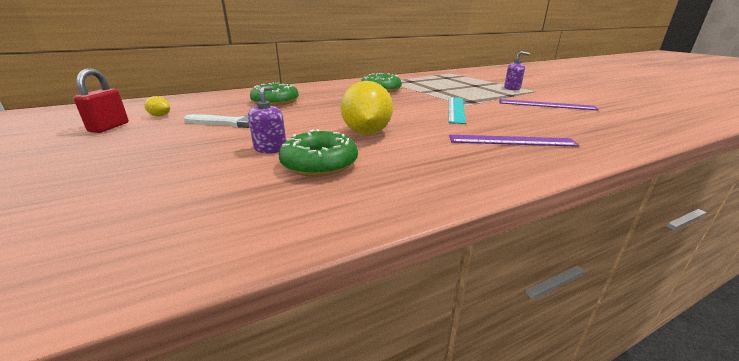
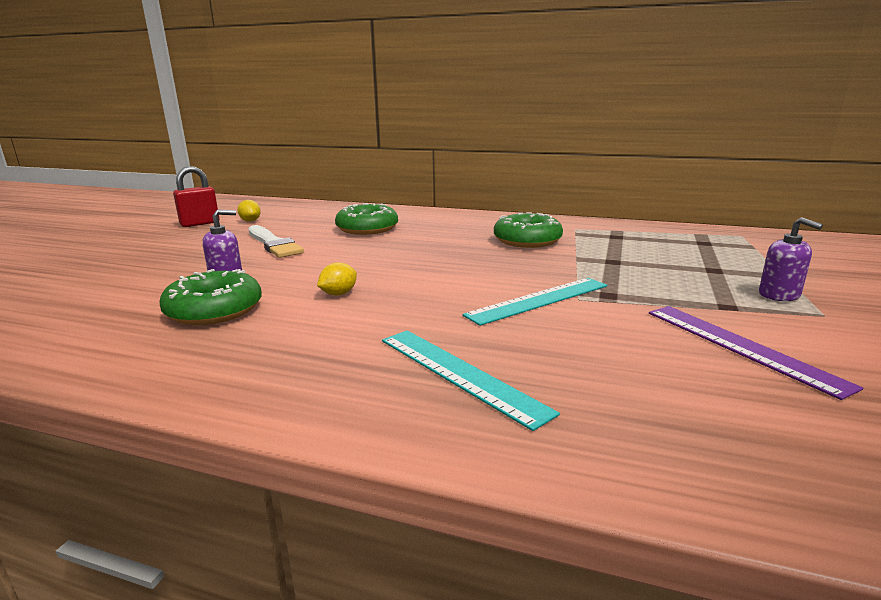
camera: 45 degrees right, 5 degrees down
yellow lemon [341,81,393,135] -> yellow lemon [317,262,357,296], size x0.45
purple ruler [449,135,579,147] -> turquoise ruler [382,330,560,431]

